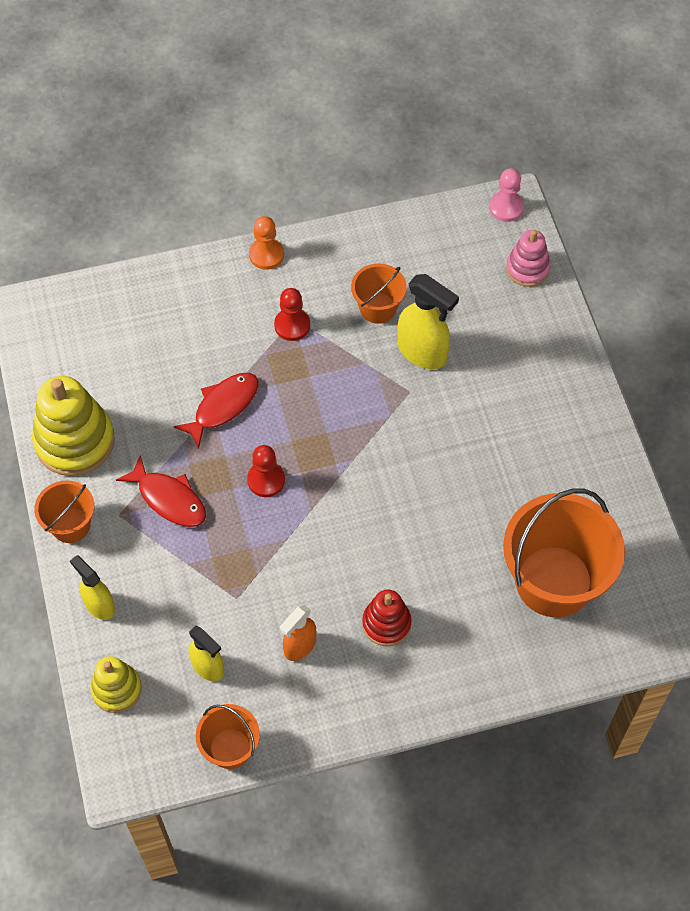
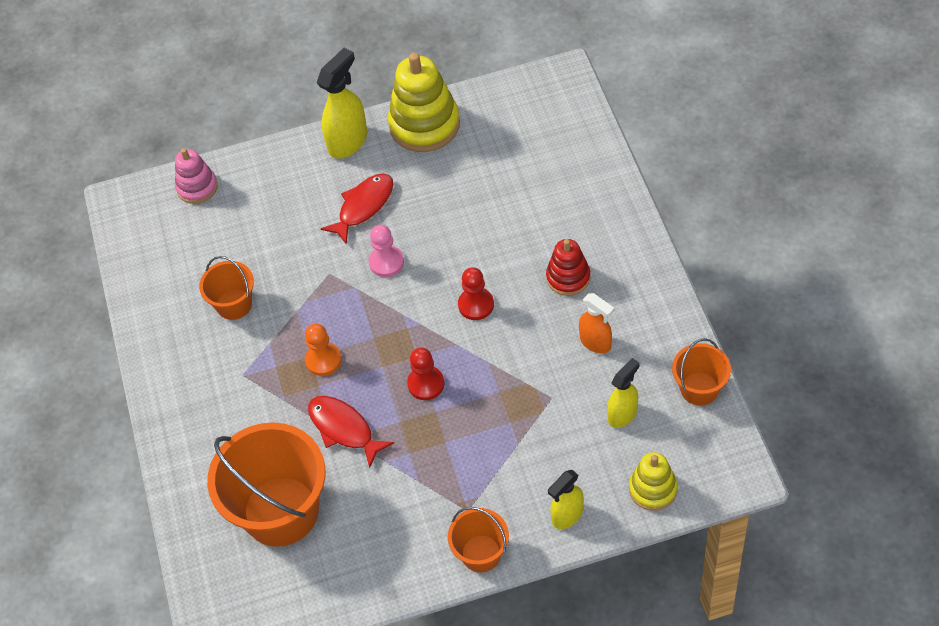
camera: 85 degrees left, 5 degrees down
yellow stacking toy [32,376,115,476] -> yellow stacking toy moved to [388,53,460,152]
red fish [116,455,206,527] -> red fish moved to [321,174,393,245]
orange pawn [249,216,284,270] -> orange pawn moved to [305,323,342,376]
red pawn [274,288,310,341] -> red pawn moved to [458,267,494,320]
yellow spray bottle [398,274,459,369] -> yellow spray bottle moved to [317,48,367,159]
pink pawn [489,168,524,222] -> pink pawn moved to [369,225,404,277]
orange bucket [503,488,625,617] -> orange bucket moved to [207,422,325,547]

